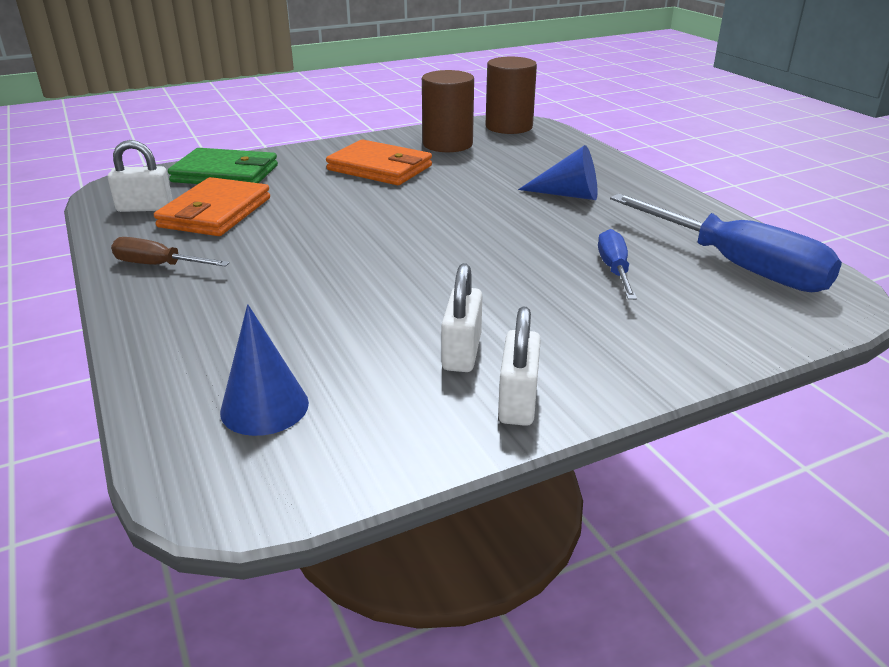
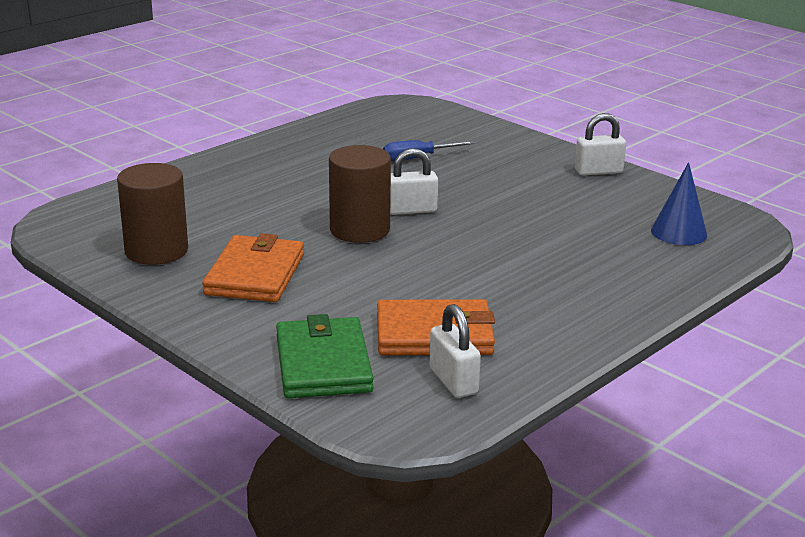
camera: 110 degrees left, 5 degrees down
brown screwdriver [111,237,230,267] -> none
white padlock [441,263,482,372] -> white padlock moved to [390,148,438,215]
brown cylinder [486,57,537,134] -> brown cylinder moved to [329,145,391,243]
blue cone [518,145,598,200] -> none
blue screwdriver [610,194,842,292] -> none

